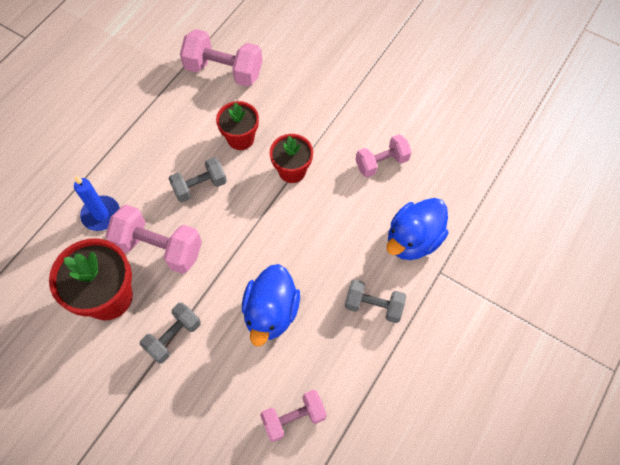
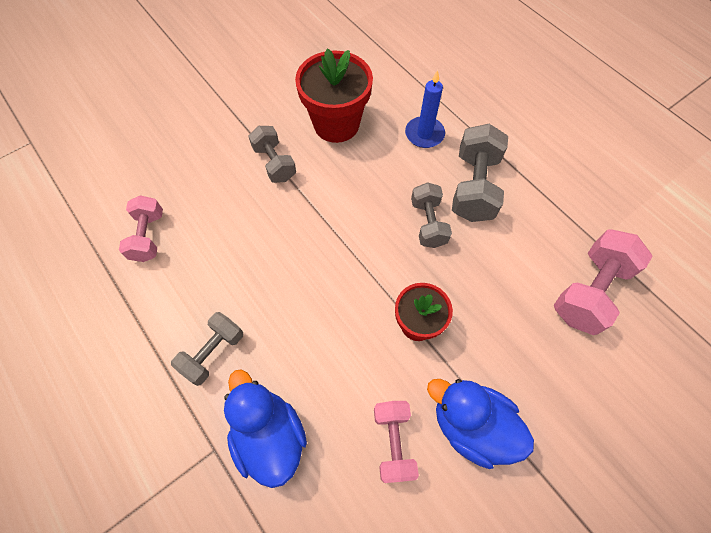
camera: 110 degrees right, 0 degrees up
pink dumbbell [106,204,202,274] -> none
red flower pot [216,101,259,150] -> none
blue duck [242,264,300,346] -> blue duck moved to [427,379,534,469]
none -> grey dumbbell [452,124,508,222]

